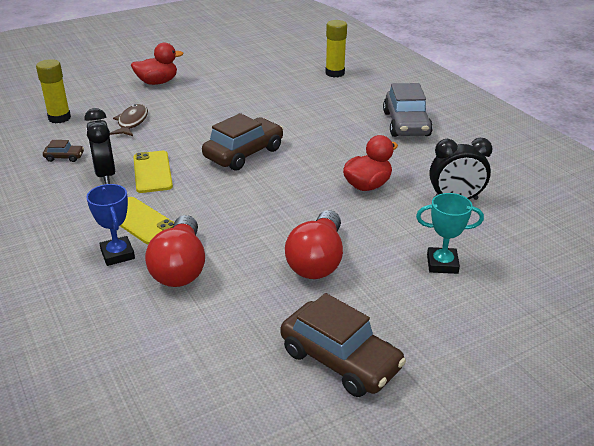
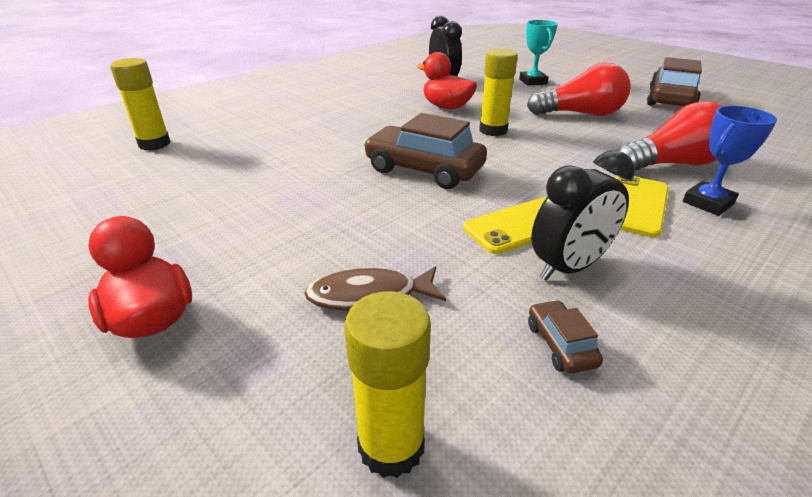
camera: 105 degrees left, 0 degrees up
grey car [383,83,433,137] -> none
none -> yellow glue stick [479,49,518,136]

